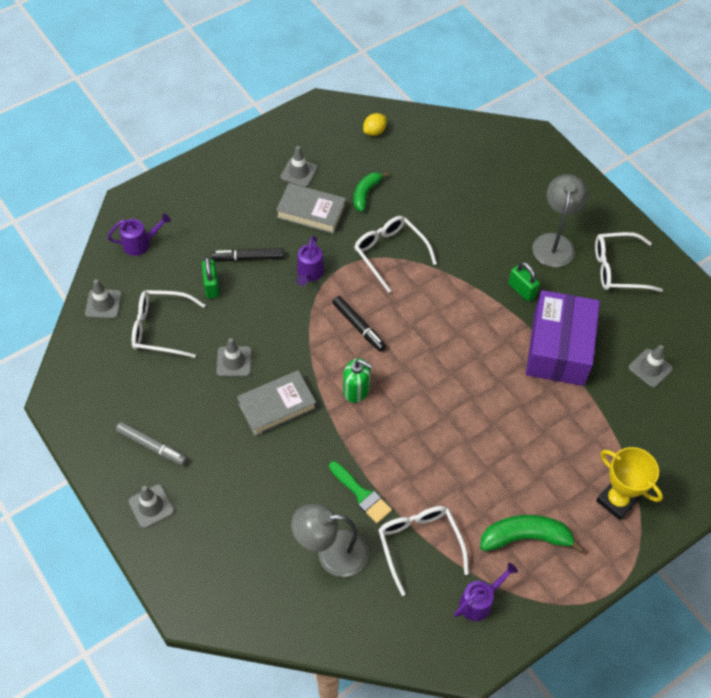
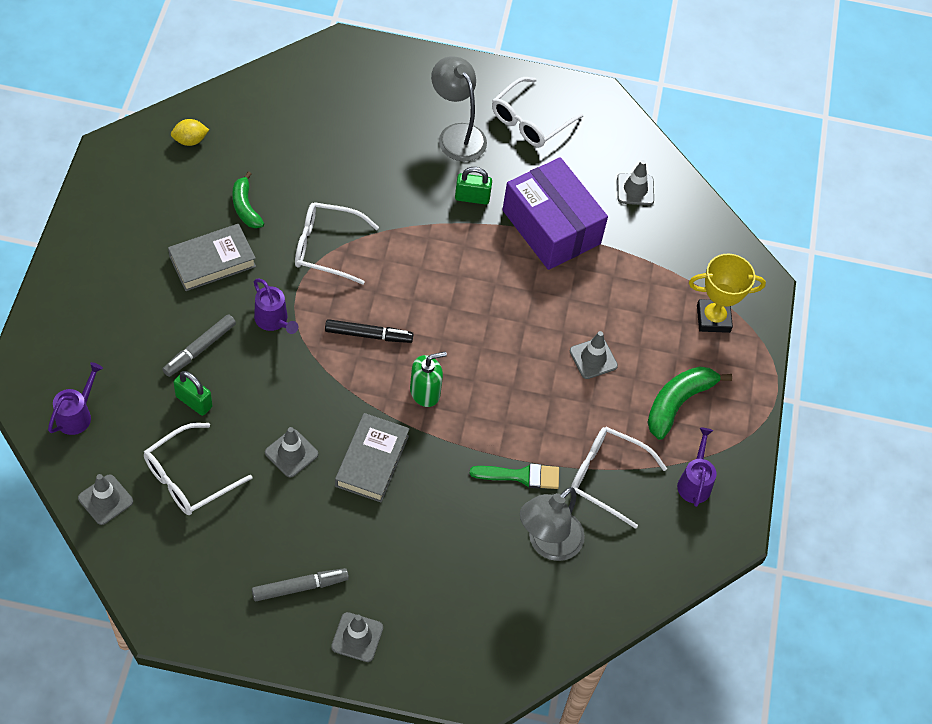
camera: 50 degrees left, 0 degrees up
black marker [211,248,284,261] -> grey marker [162,314,236,377]
grey traffic cone [280,146,318,187] -> grey traffic cone moved to [570,331,618,379]
yellow lemon [363,113,387,136] -> yellow lemon turned 75 degrees clockwise [171,119,209,146]

